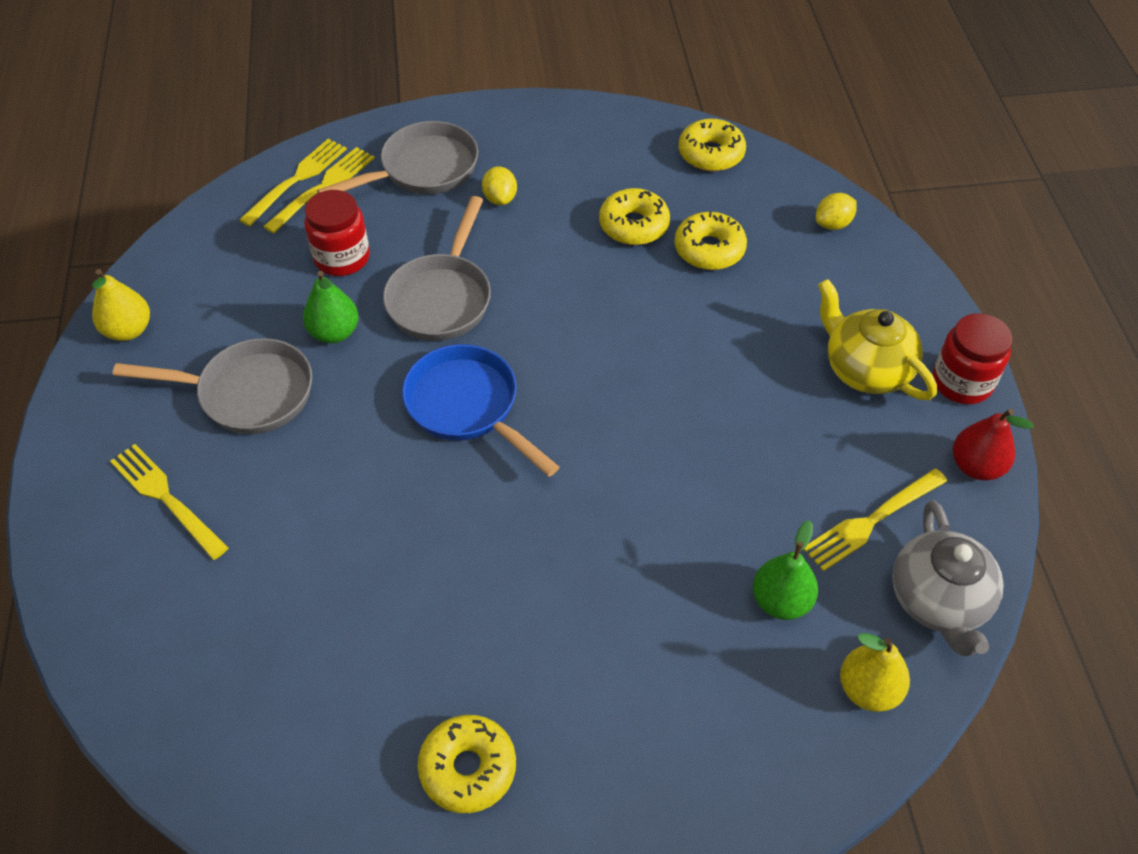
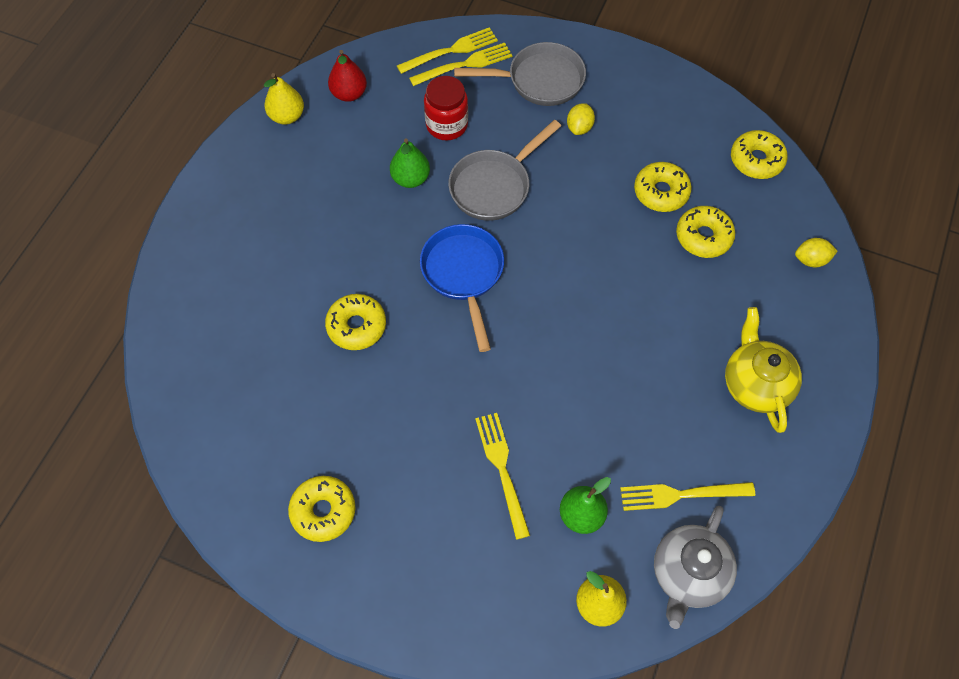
camera: 30 degrees right, 10 degrees up
yellow fork [110,444,228,560] -> yellow fork moved to [475,413,530,540]
grey pan [113,338,312,434] -> none
red jar [933,313,1012,404] -> none
red pear [953,409,1033,481] -> red pear moved to [328,50,367,102]
none -> yellow donut [325,294,386,350]

